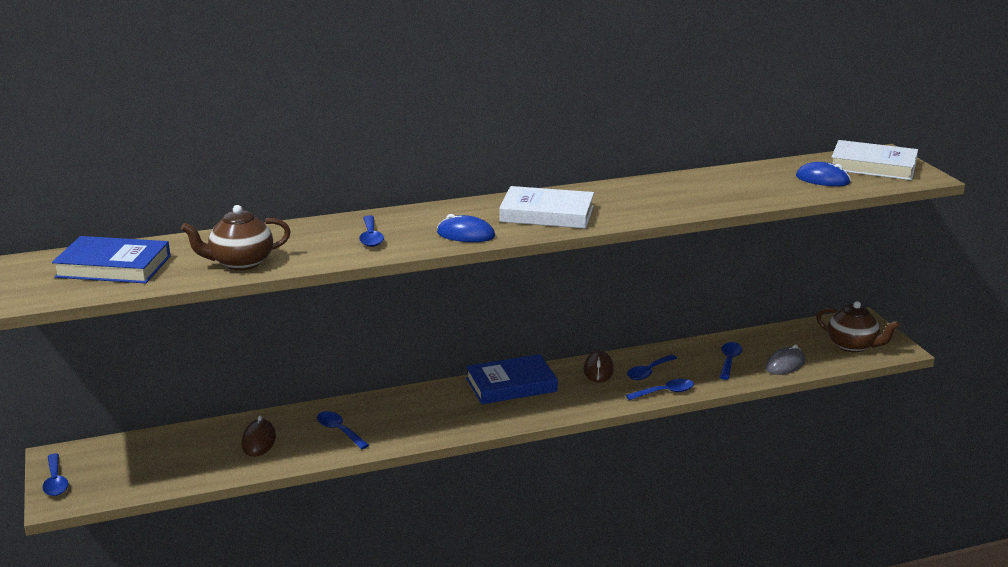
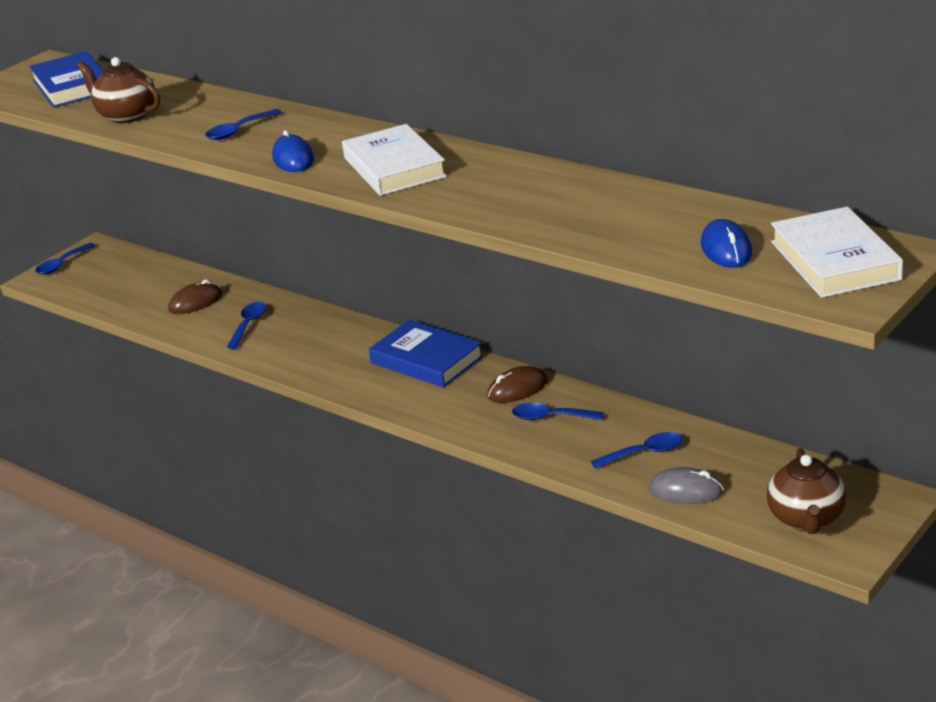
camera: 60 degrees right, 5 degrees up
blue spoon [626,379,694,400] -> none

